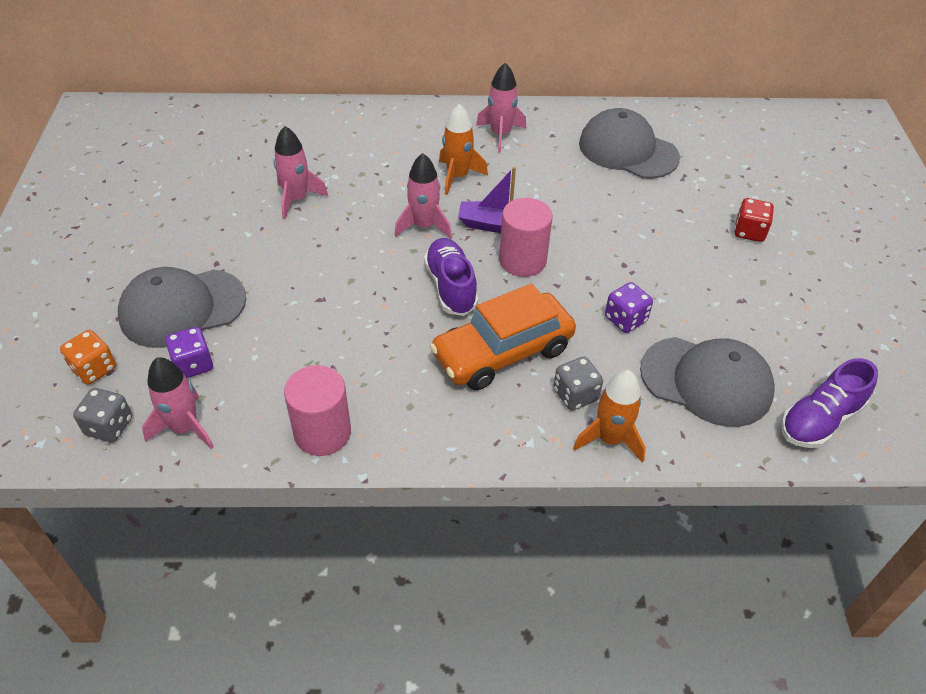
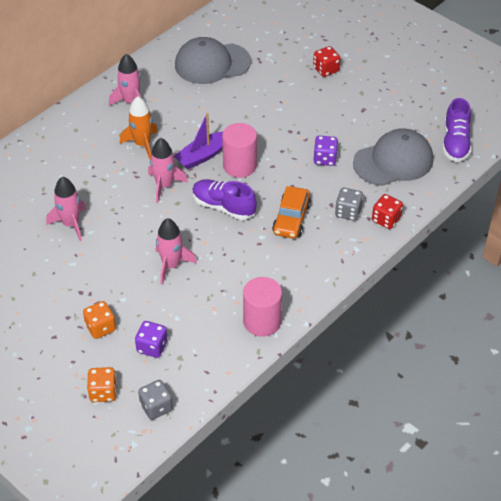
camera: 45 degrees left, 0 degrees up
grey cap [118,267,246,348] -> orange dice [83,301,116,339]
pink rocket [142,357,214,449] -> pink rocket moved to [156,218,197,285]
orange car [430,283,576,390] -> orange car [272,186,311,239], size x0.66
orange rocket [573,370,646,463] -> red dice [372,194,403,229]

